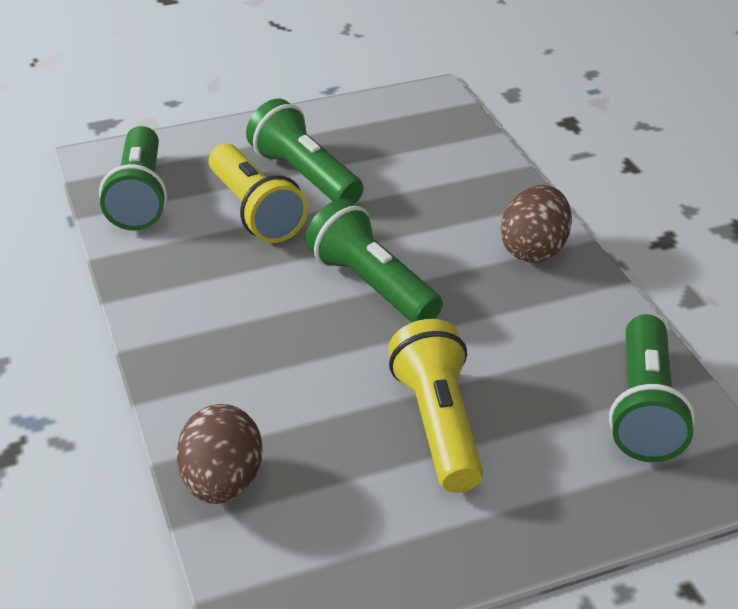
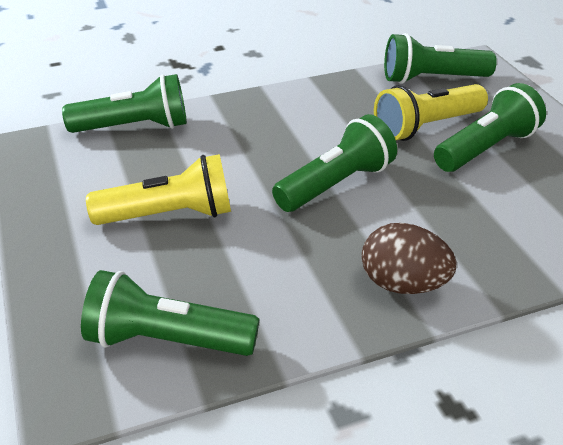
camera: 90 degrees right, 0 degrees up
brown egg [176,404,263,504] -> green flashlight [62,74,187,133]

